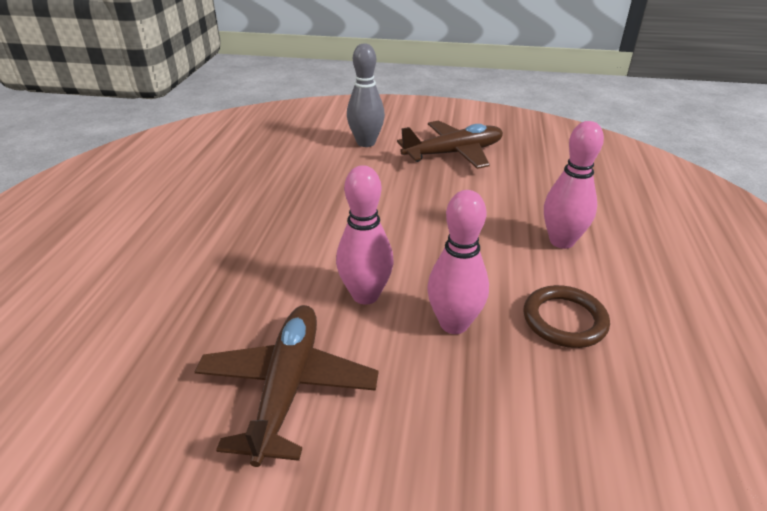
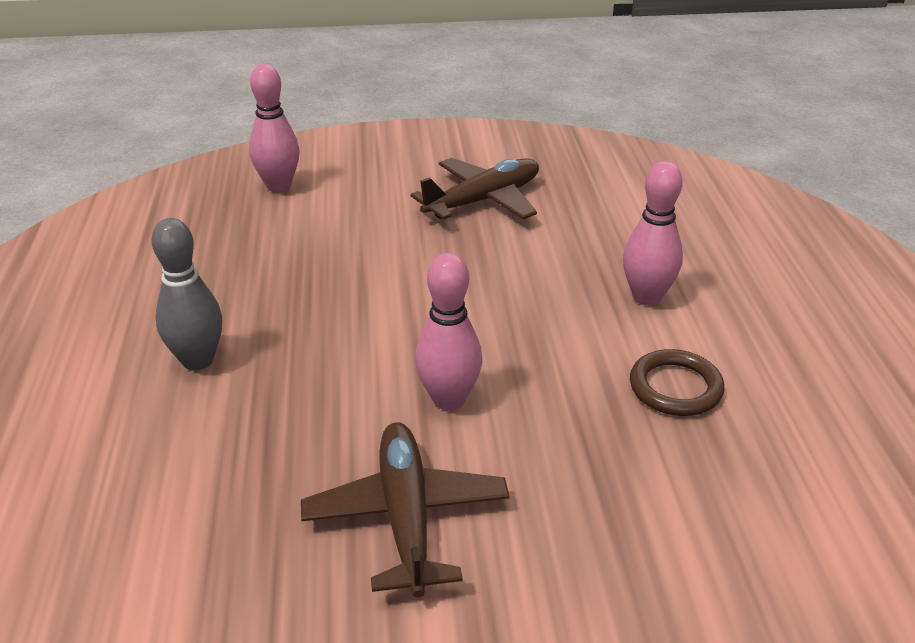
camera: 15 degrees left, 0 degrees up
grey bowling pin [347,43,385,147] -> grey bowling pin moved to [151,218,222,371]
pink bowling pin [427,190,489,334] -> pink bowling pin moved to [249,64,300,192]

